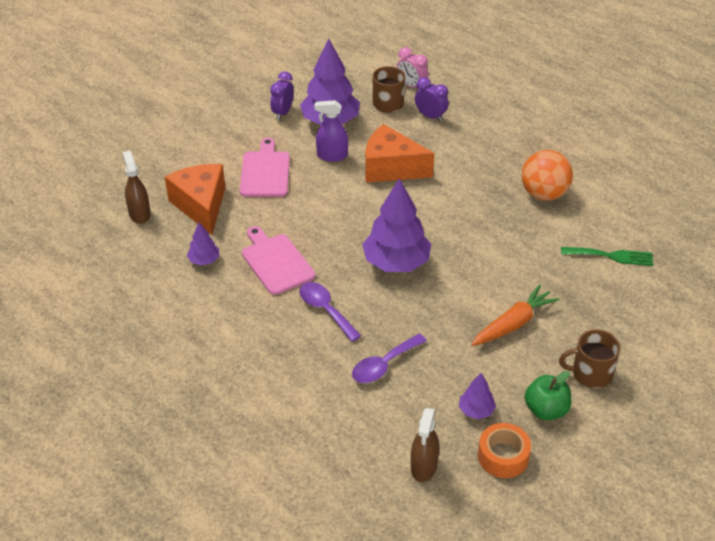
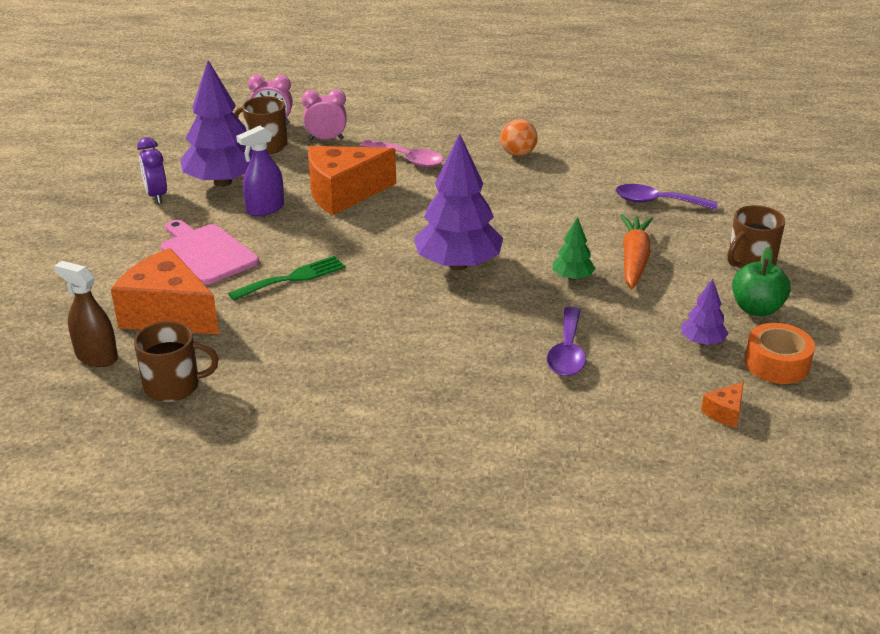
camera: 40 degrees left, 10 degrees down
purple tree [187,222,219,266] -> none
pink cutting board [242,226,315,295] -> none
purple spoon [299,282,361,342] -> purple spoon moved to [615,184,718,210]
brown spray bottle [411,408,439,482] -> orange cheese [701,382,744,428]
purple clock [415,77,449,122] -> pink clock [302,89,347,140]
orange ball [522,150,573,201] -> orange ball [501,119,538,156], size x0.62
green fork [561,247,653,266] -> green fork moved to [228,256,345,301]
none -> brown mug [134,321,219,402]
none -> pink spoon [360,140,443,167]
none -> green tree [552,217,596,280]

